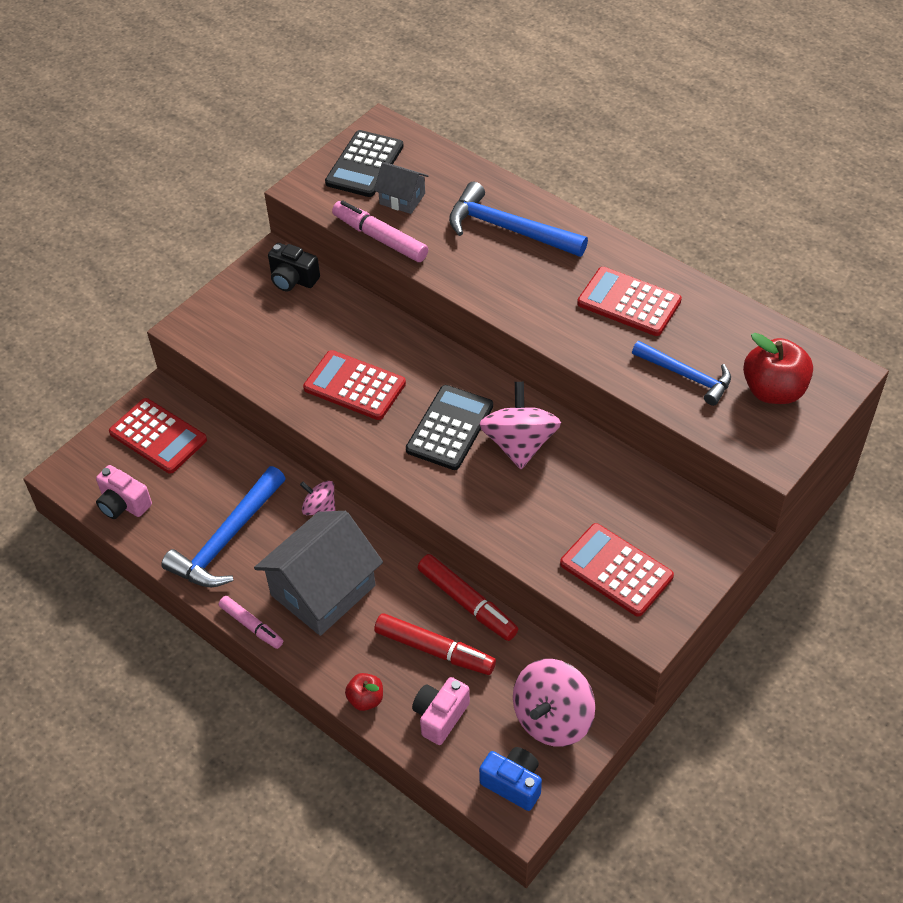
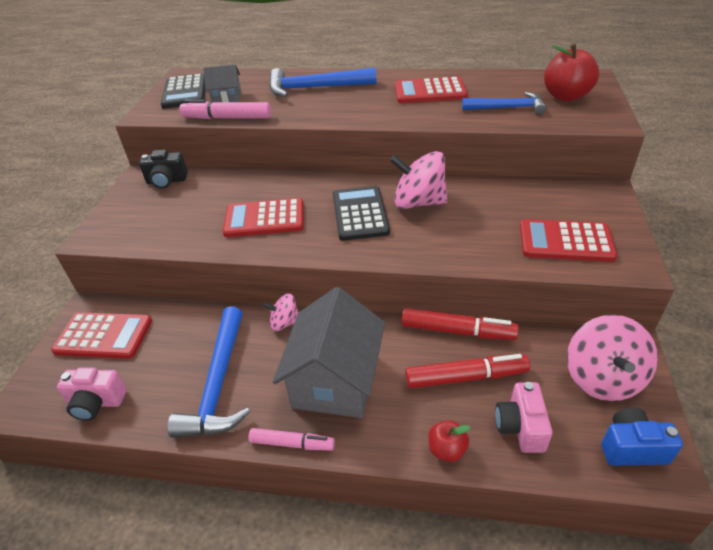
camera: 30 degrees left, 10 degrees down
pink spinning top [479,382,561,469] -> pink spinning top turned 45 degrees counterclockwise [390,151,447,209]

